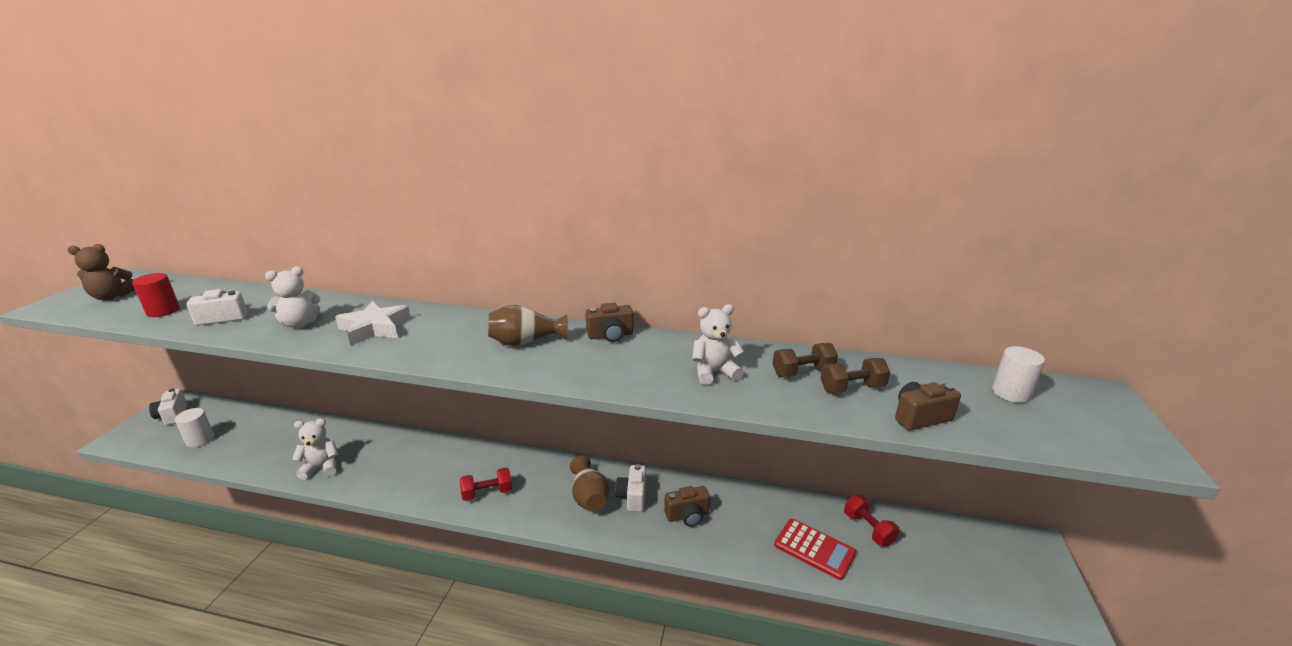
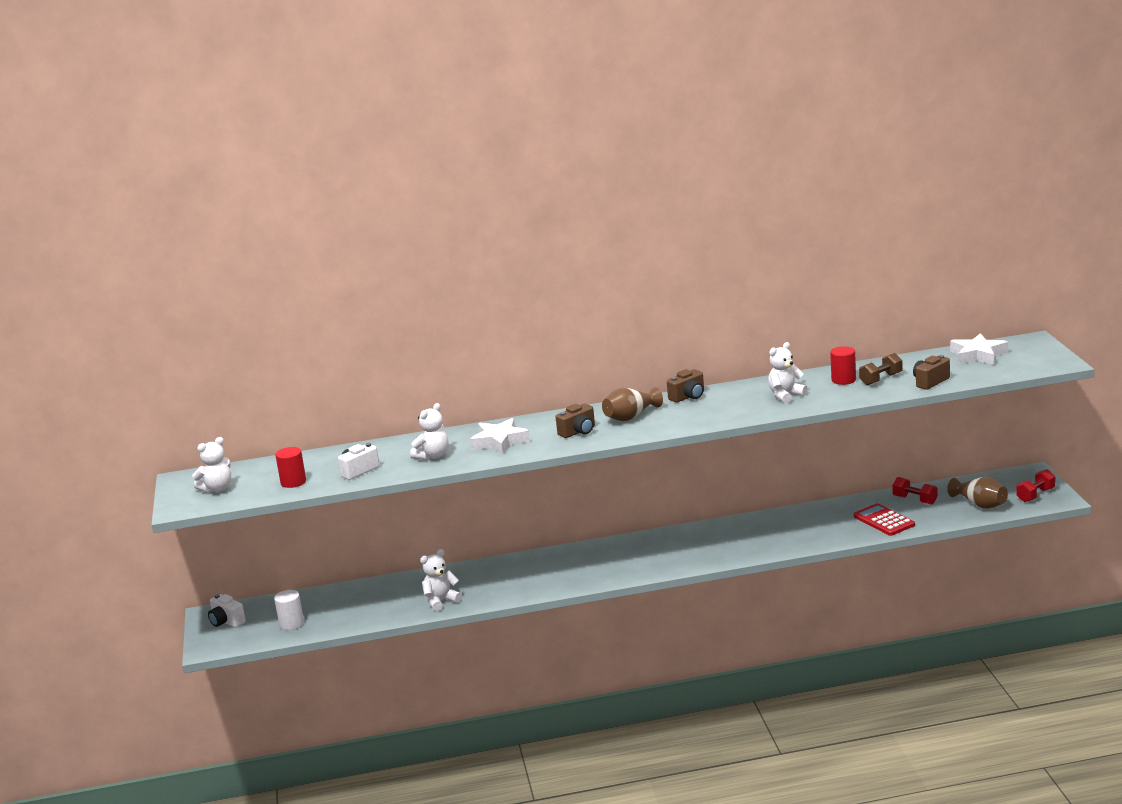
camera: 20 degrees left, 5 degrees down
brown teddy bear [67,244,135,301] -> white teddy bear [192,437,231,493]
red dumbbell [460,467,512,501] -> red dumbbell moved to [1016,469,1055,502]
brown vase [570,456,610,512] -> brown vase moved to [947,477,1008,509]
white camera [615,464,646,512] -> none
brown camera [664,486,710,527] -> brown camera moved to [556,403,595,438]
brown dumbbell [773,343,838,377] -> red cylinder [830,346,856,385]
red calculator [774,519,856,580] -> red calculator turned 135 degrees counterclockwise [854,503,915,536]
white cylinder [992,346,1045,403] -> white star [950,333,1008,365]

